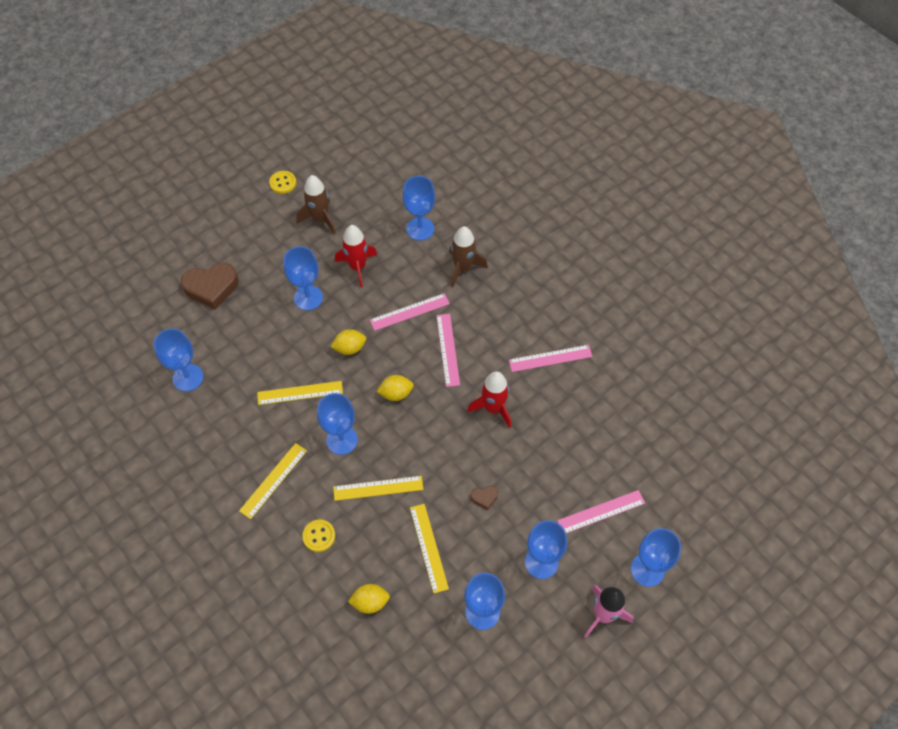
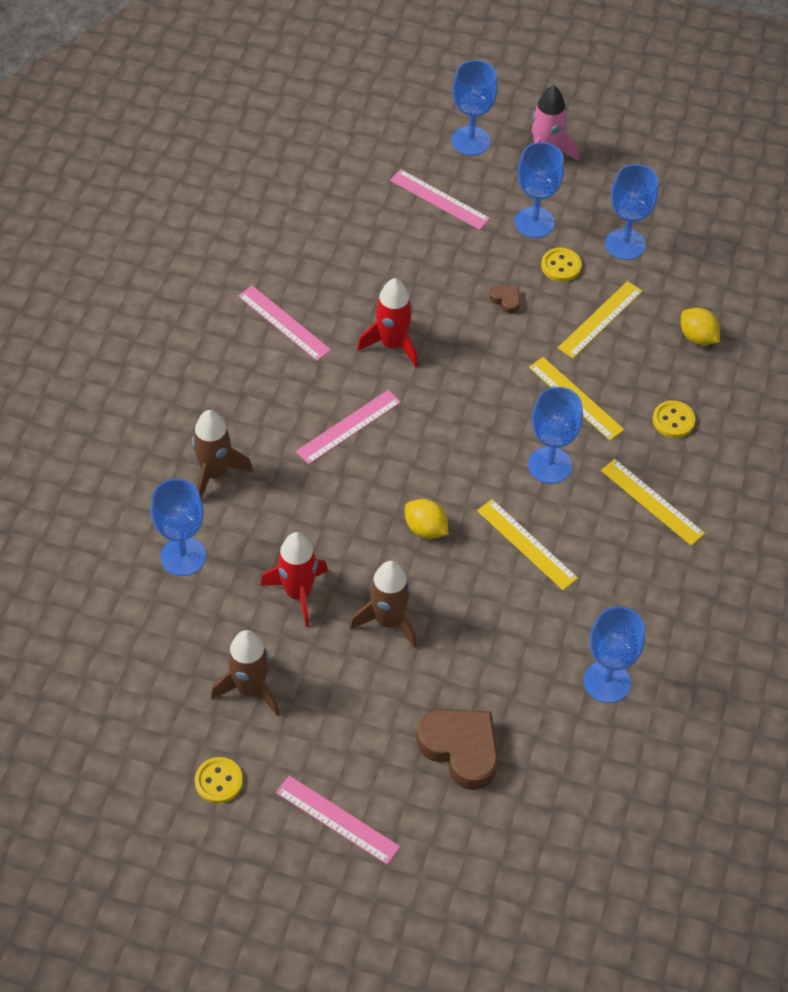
camera: 125 degrees left, 5 degrees down
yellow ruler [239,443,307,519] -> yellow ruler turned 45 degrees clockwise [601,459,705,546]
blue goblet [283,246,323,310] -> brown rocket [350,561,417,648]
pink ruler [370,293,450,331] -> pink ruler moved to [276,775,400,865]
yellow lemon [376,375,414,401] -> none
none -> yellow button [541,248,582,282]

